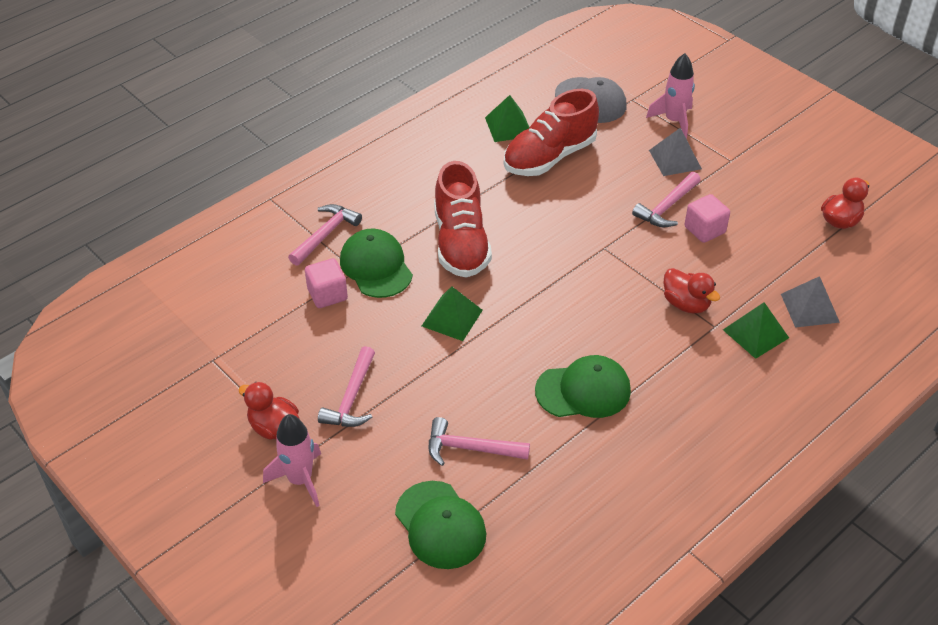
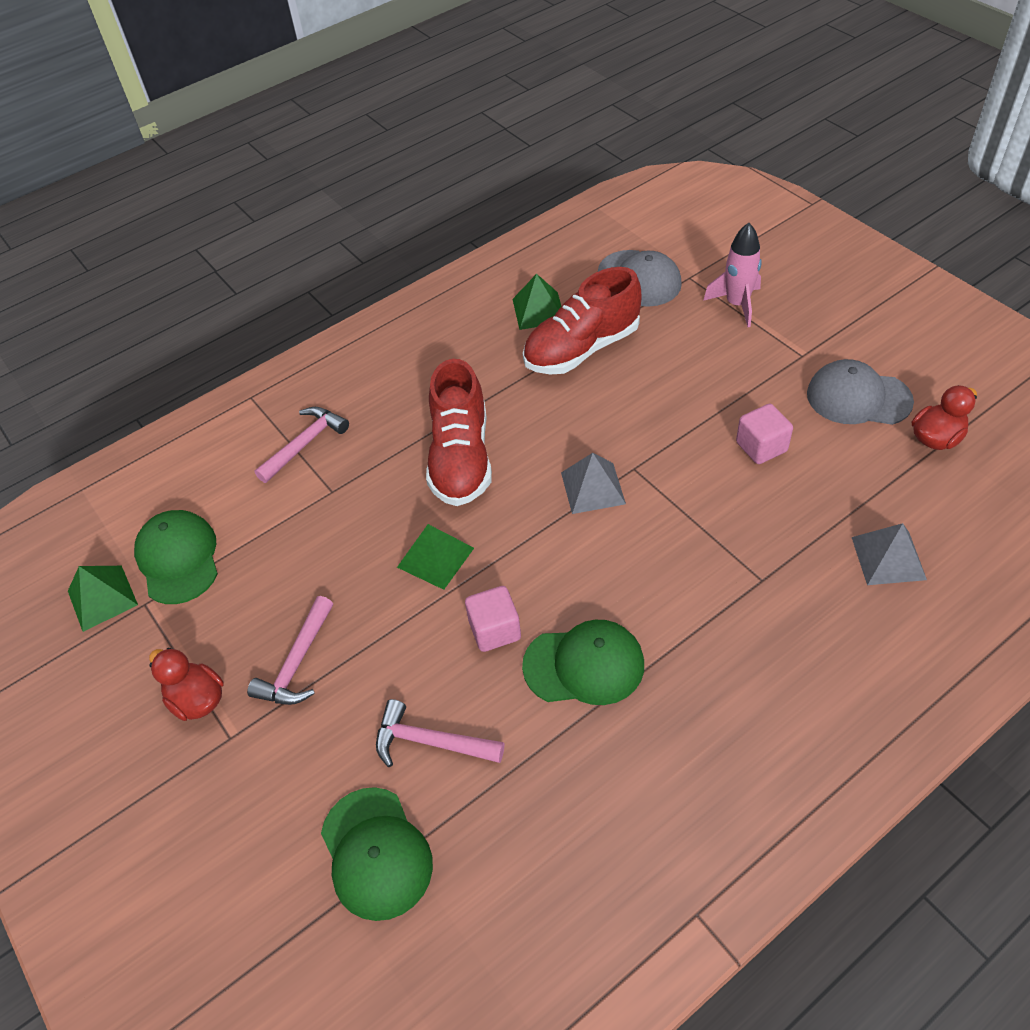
camera: 10 degrees right, 5 degrees up
pink rocket [263,414,321,507] -> none
pink cube [305,258,348,308] -> pink cube moved to [465,586,521,652]
green cap [340,229,413,298] -> green cap moved to [134,510,218,604]
pink hammer [632,172,701,227] -> none
grey pyramid [649,128,702,176] -> grey pyramid moved to [561,453,626,514]
red duck [664,268,720,314] -> none
green pyramid [723,302,789,359] -> green pyramid moved to [68,566,138,632]
none -> grey cap [807,359,914,425]

